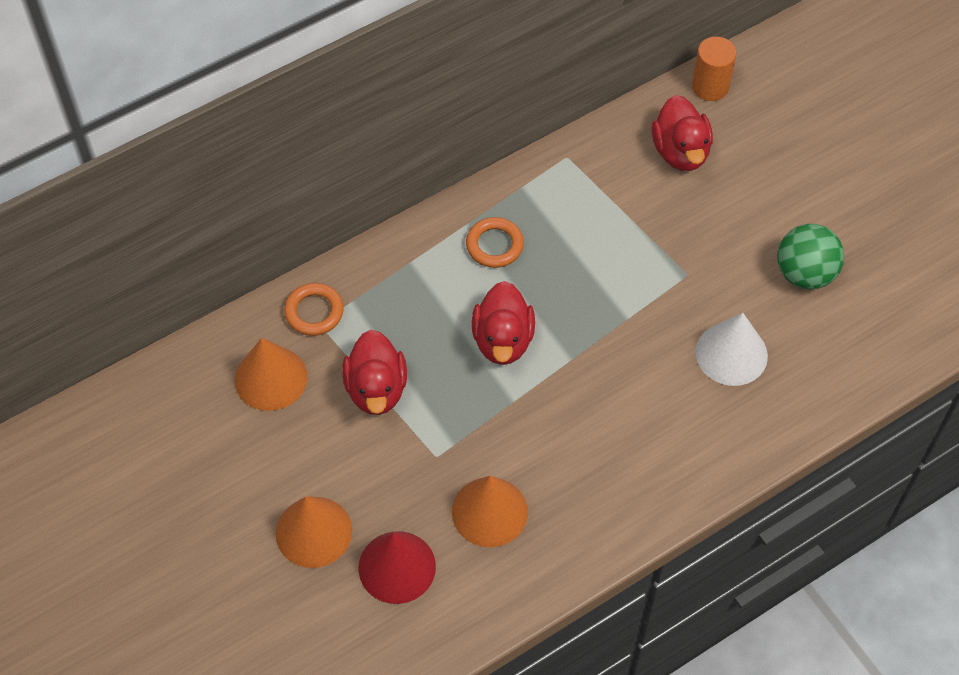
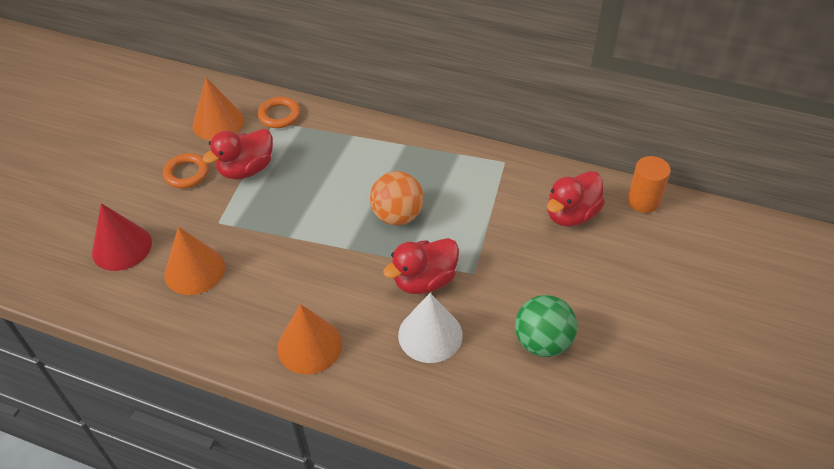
camera: 55 degrees right, 10 degrees down
orange cone [276,496,352,568] -> orange cone moved to [277,304,342,374]
orange ring [466,217,524,268] -> orange ring moved to [163,153,209,188]
red duck [472,281,535,365] -> red duck moved to [383,238,459,294]
none -> orange ball [370,171,424,225]

